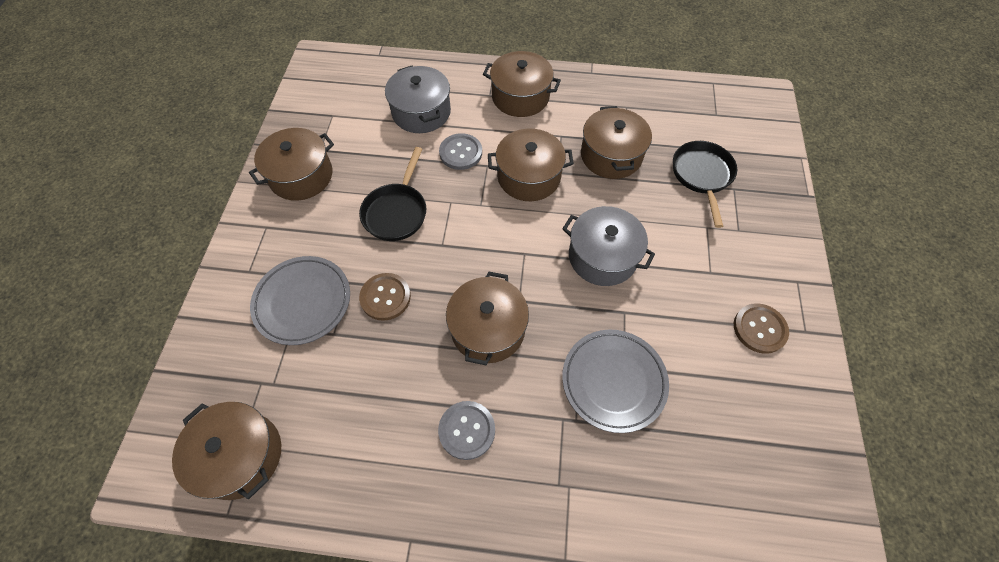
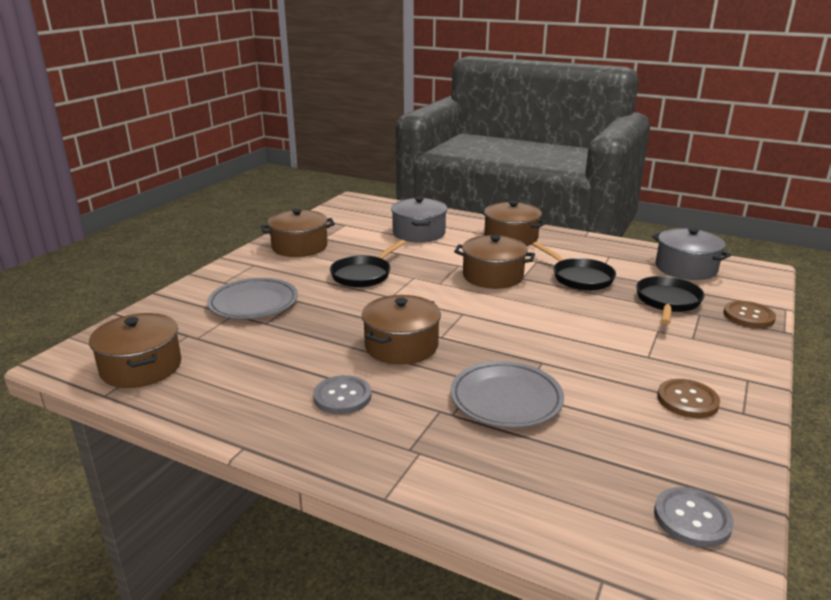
camera: 20 degrees right, 35 degrees down
brown button [359,273,411,321] -> brown button moved to [723,301,776,328]
grey button [439,133,482,170] -> grey button moved to [654,487,734,548]
grey pot [562,206,655,286] -> grey pot moved to [652,228,731,280]
brown pot [581,106,652,179] -> black pan [532,242,616,291]

